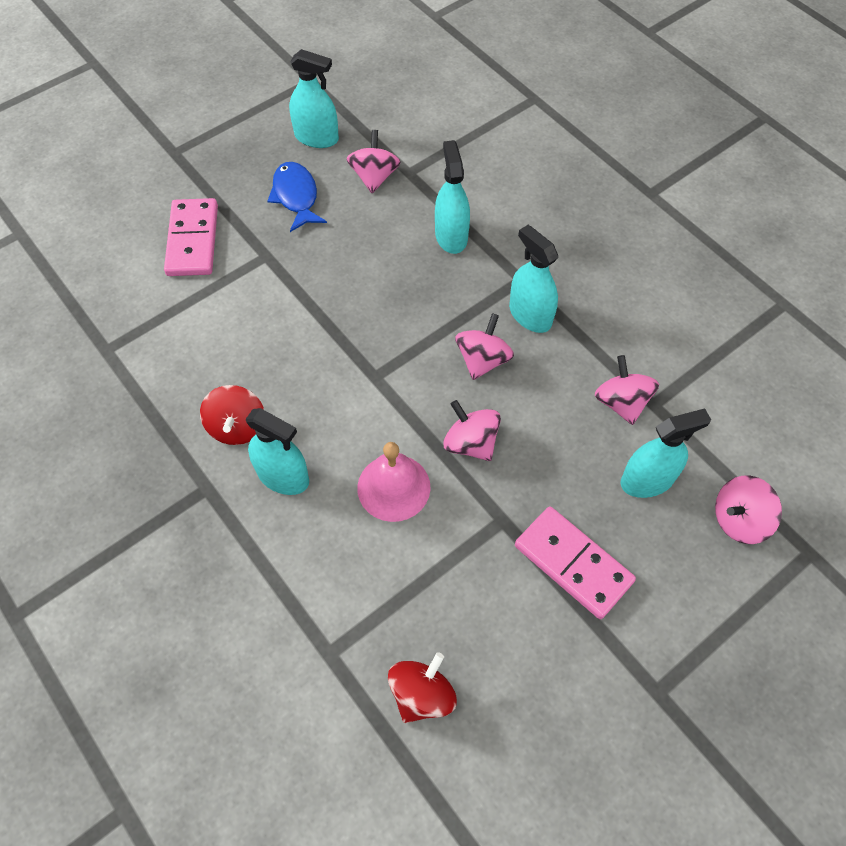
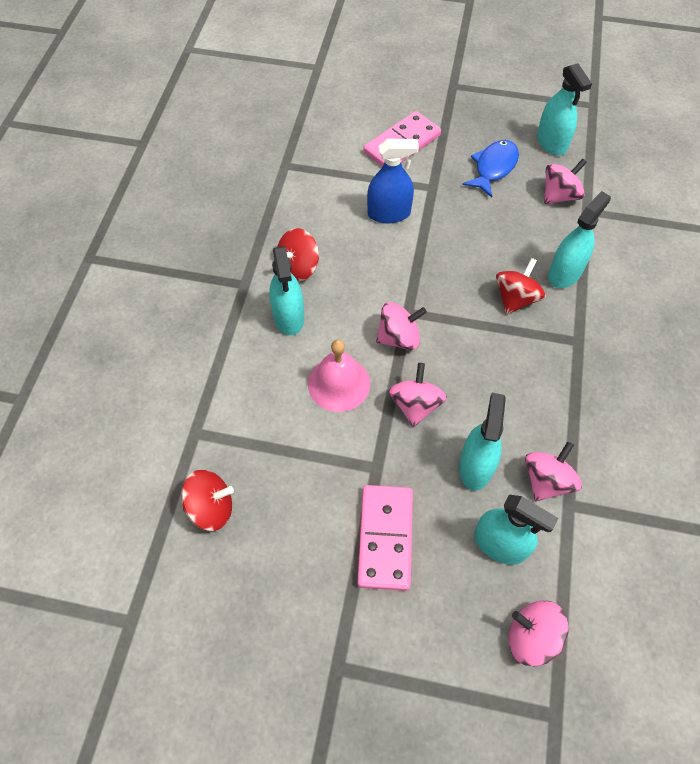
camera: 50 degrees right, 0 degrees up
pink spinning top [455,313,514,380] -> pink spinning top moved to [376,302,427,350]
turquoise spray bottle [509,225,558,333] -> turquoise spray bottle moved to [459,393,506,491]
none -> blue spray bottle [367,139,419,223]
none -> red spinning top [496,258,546,314]

